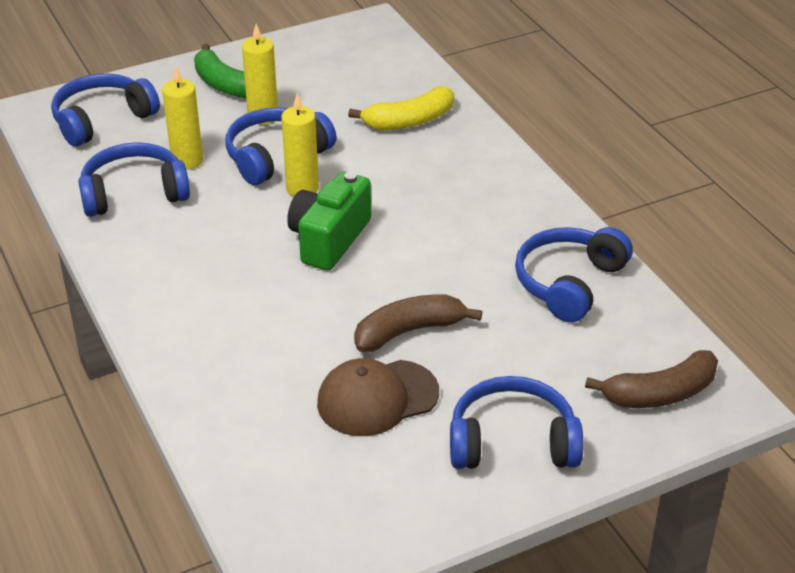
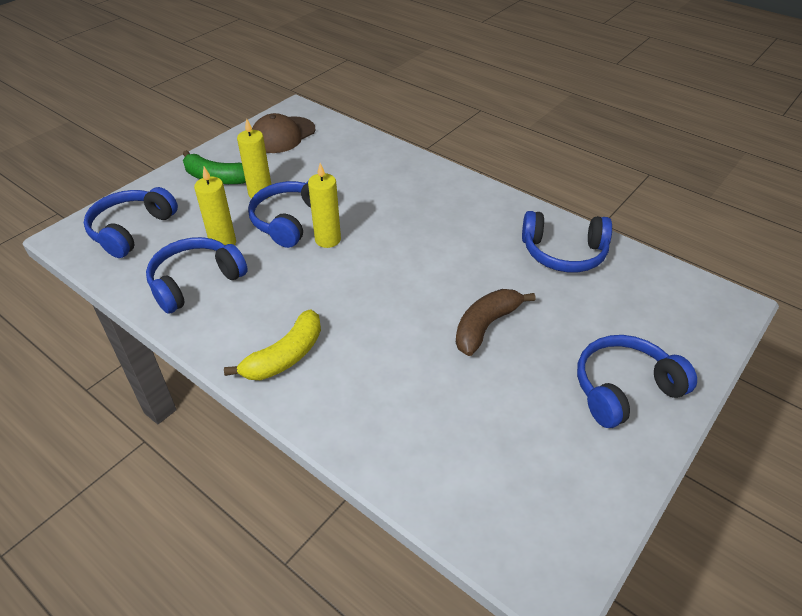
camera: 25 degrees left, 5 degrees up
green camera [287,172,371,271] -> none
brown cap [317,358,439,436] -> brown cap moved to [252,113,315,153]
yellow banana [348,86,454,130] -> yellow banana moved to [224,309,321,380]
blue headphones [515,227,633,322] -> blue headphones turned 90 degrees counterclockwise [522,211,612,272]
brown banana [585,350,718,408] -> none

